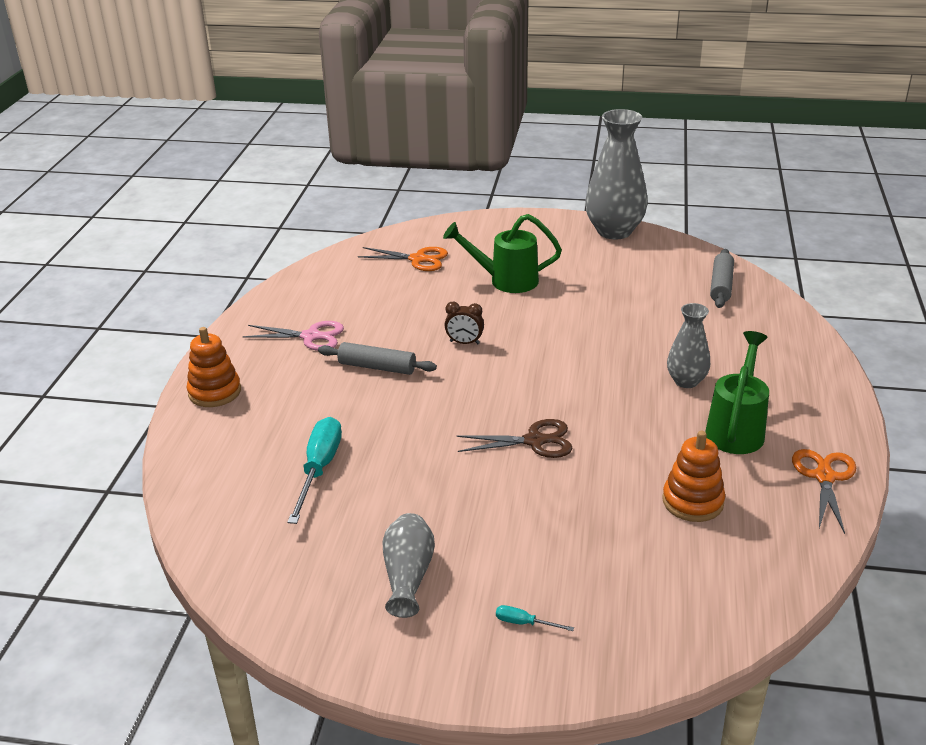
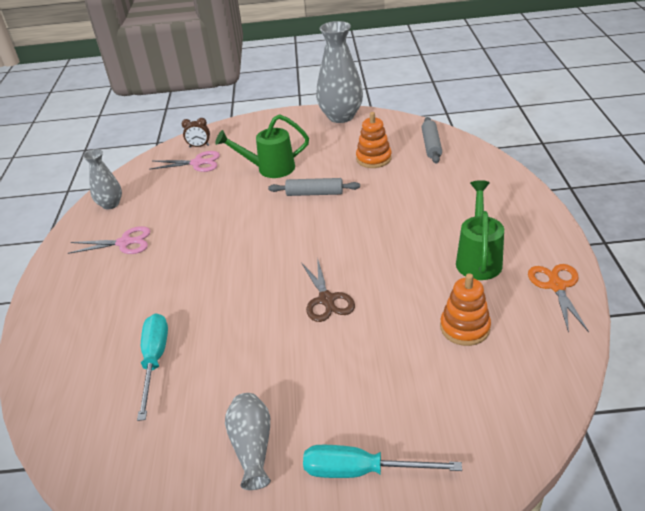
camera: 10 degrees left, 5 degrees up
orange stacking toy [187,327,241,407] -> orange stacking toy moved to [356,112,392,168]
grey rolling pin [318,342,437,375] -> grey rolling pin moved to [268,178,360,196]
orange scissors [358,247,448,271] -> pink scissors [149,151,220,172]
brown clock [444,302,484,344] -> brown clock moved to [182,118,210,148]
brown scissors [456,419,573,458] -> brown scissors turned 90 degrees clockwise [301,257,355,322]
turquoise screwdriver [496,605,574,631] -> turquoise screwdriver [303,445,462,478], size x2.26
grey vase [667,303,710,388] -> grey vase moved to [83,149,122,210]

